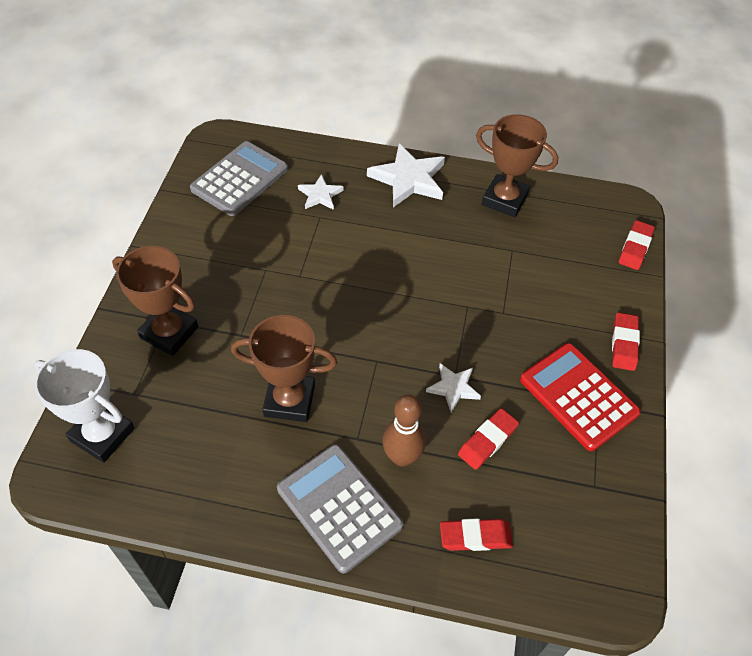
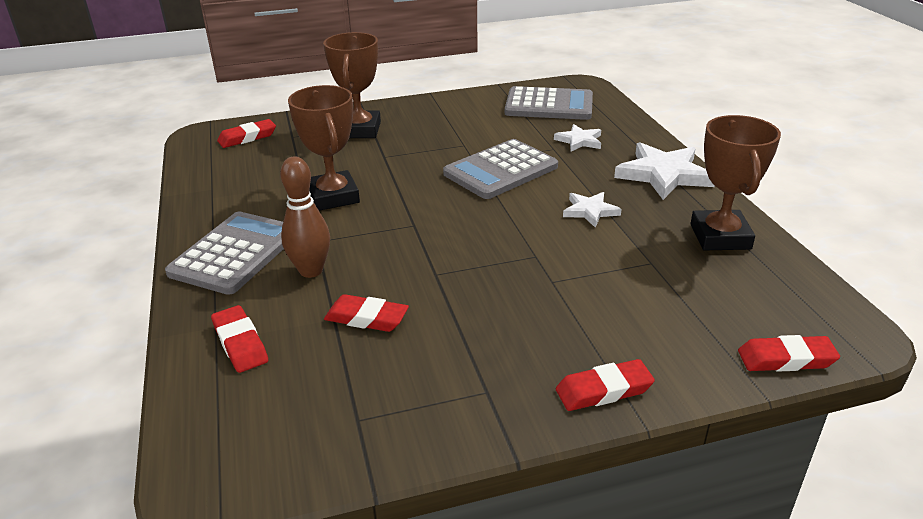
camera: 65 degrees right, 20 degrees down
white trophy [34,349,135,463] -> red eraser [217,119,276,148]
white star [426,363,481,413] -> white star moved to [563,192,622,228]
red calculator [520,343,641,451] -> none
none -> grey calculator [443,139,558,199]

